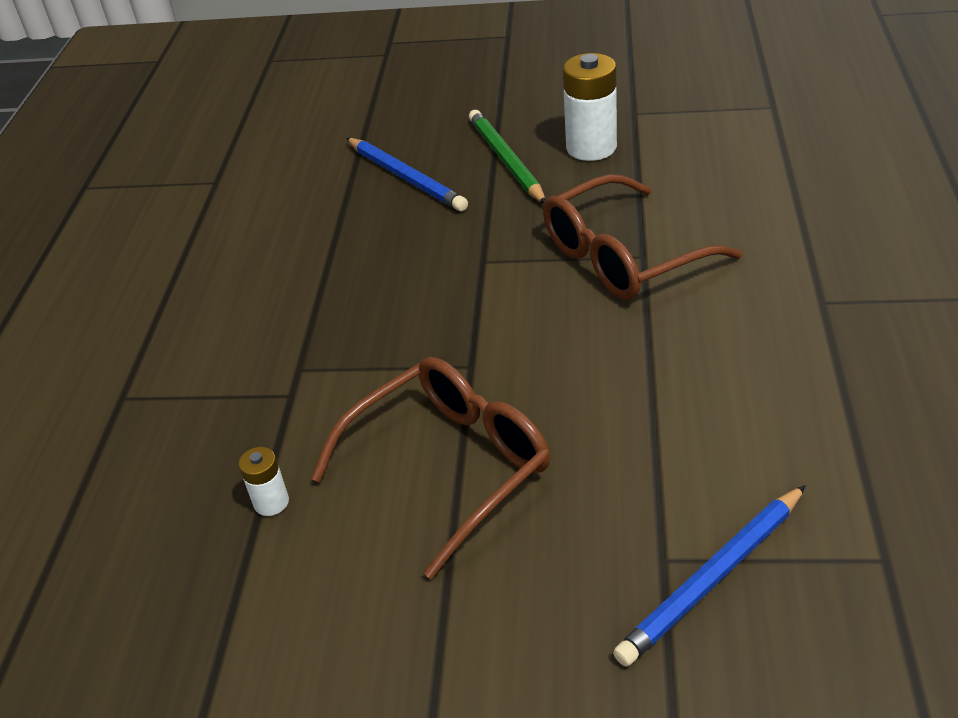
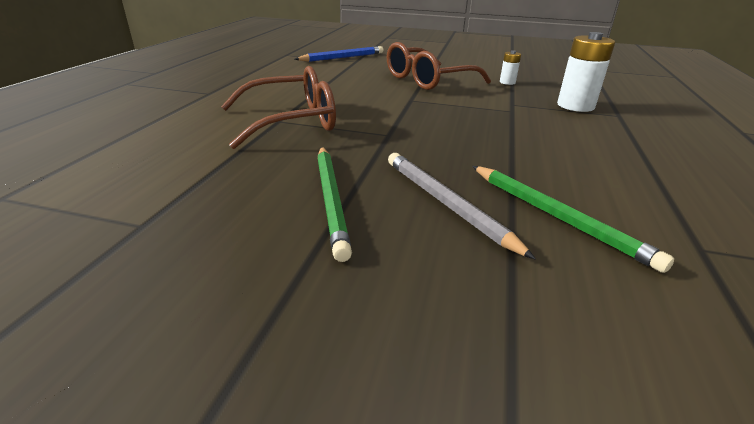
camera: 175 degrees left, 10 degrees down
blue pencil [346,138,468,211] -> grey pencil [388,153,536,260]
white battery [563,53,617,161] -> white battery moved to [557,32,615,112]
none -> green pencil [472,166,674,273]

